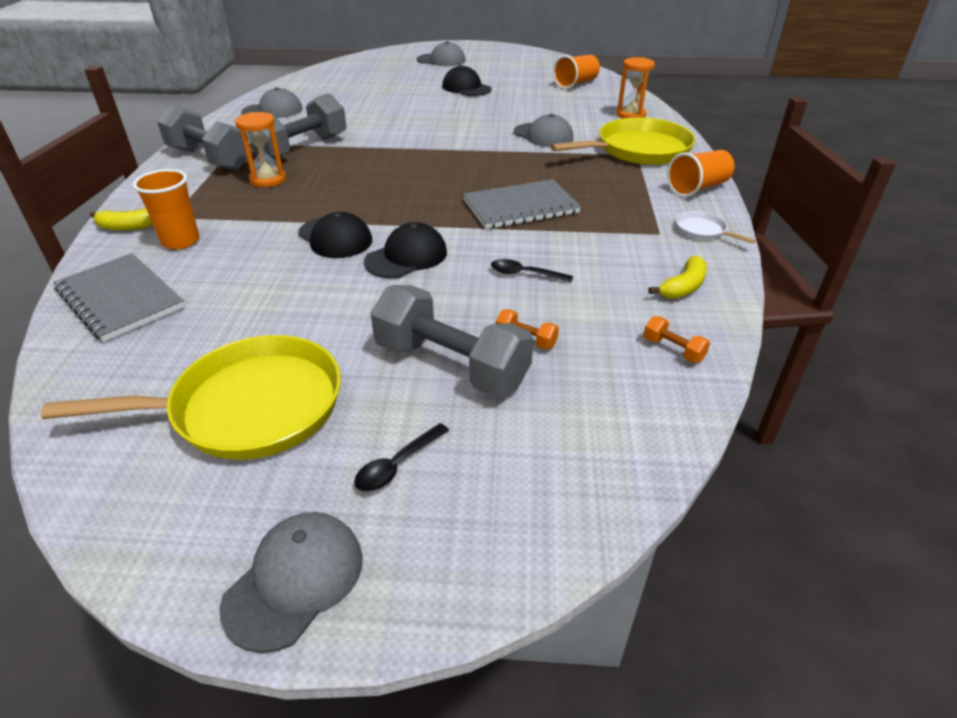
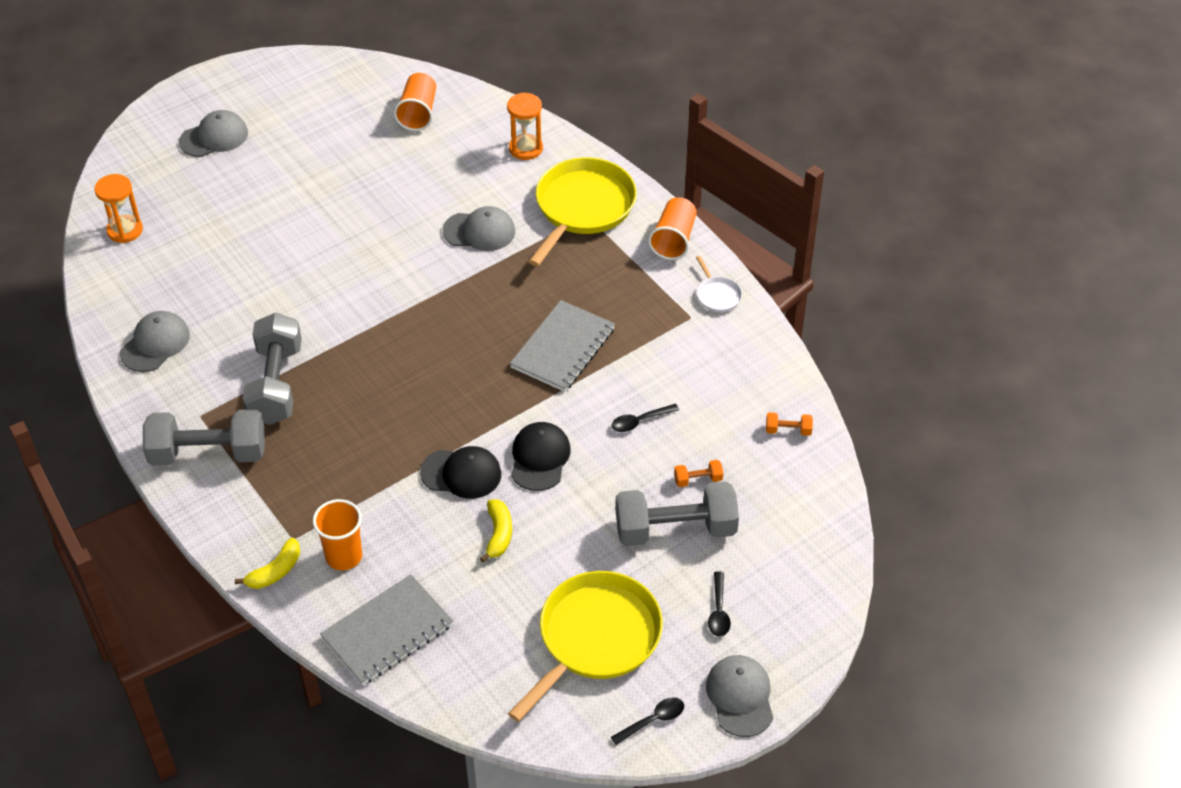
camera: 40 degrees left, 10 degrees up
grey notebook [53,253,185,342] -> grey notebook turned 45 degrees counterclockwise [320,574,453,685]
orange hourglass [235,112,286,187] -> orange hourglass moved to [95,174,143,243]
black cap [442,65,492,96] -> none
yellow banana [649,255,707,299] -> yellow banana moved to [480,500,512,562]
white pan [676,211,756,244] -> white pan turned 120 degrees counterclockwise [696,256,742,312]
none -> black spoon [611,697,684,745]

